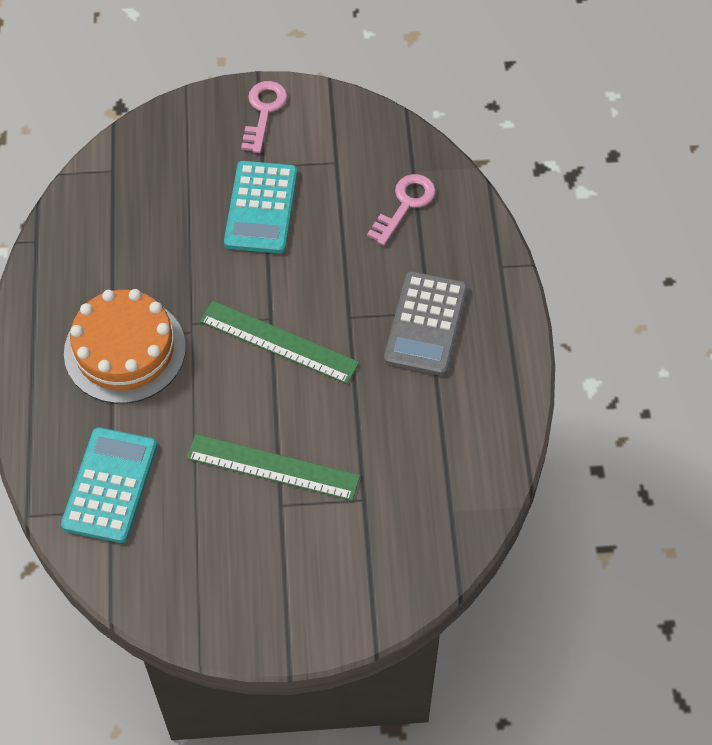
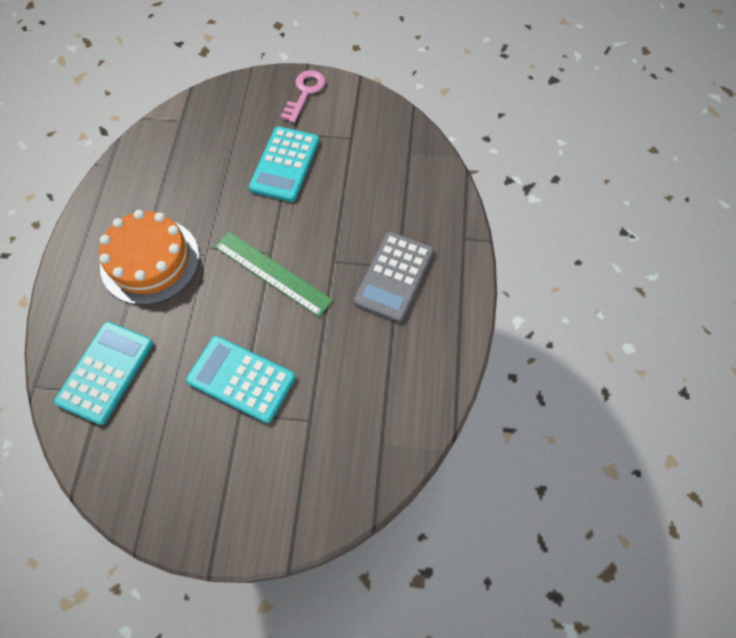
camera: 10 degrees right, 5 degrees up
green ruler [187,434,360,501] -> turquoise calculator [186,336,296,423]
pink key [367,174,436,246] -> none

